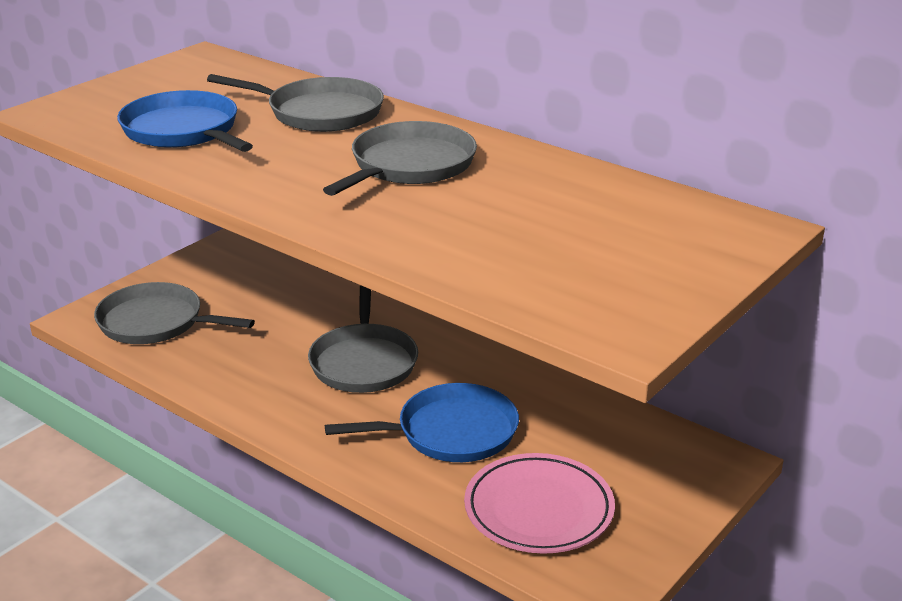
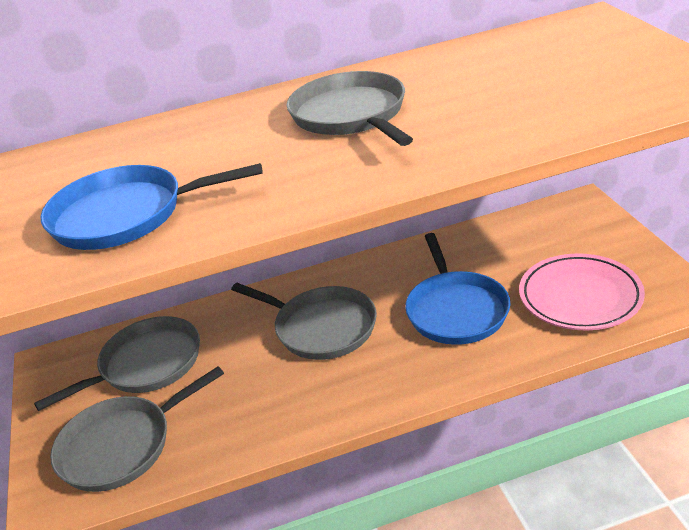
camera: 50 degrees left, 5 degrees up
grey pan [207,74,384,132] -> grey pan moved to [34,316,200,411]
blue pan [325,383,519,462] -> blue pan turned 150 degrees clockwise [405,233,510,345]

